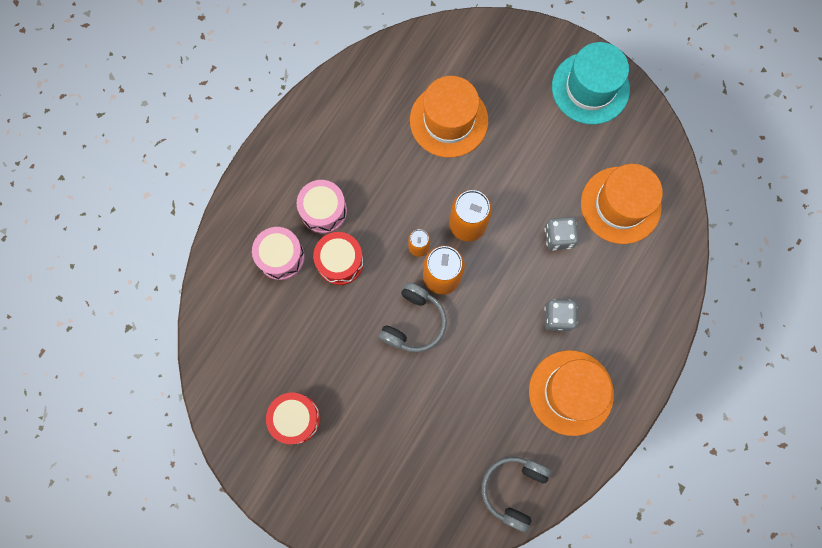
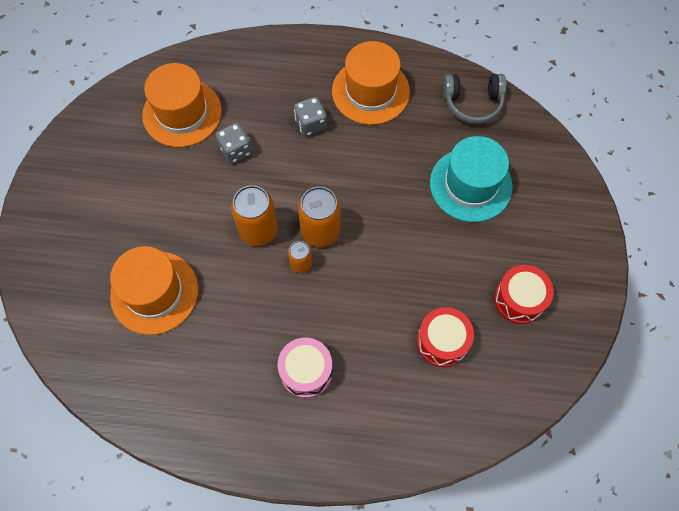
camera: 115 degrees left, 10 degrees down
pink drum [252,227,305,280] -> none
red drum [313,232,364,285] -> red drum moved to [417,307,474,367]
grey headphones [379,282,447,352] -> none
turquoise hat [552,42,630,124] -> turquoise hat moved to [430,136,513,222]

